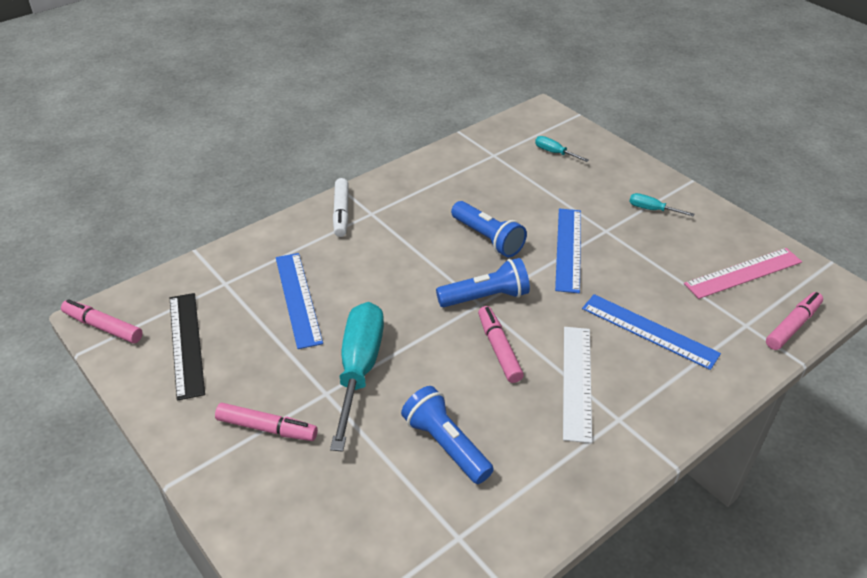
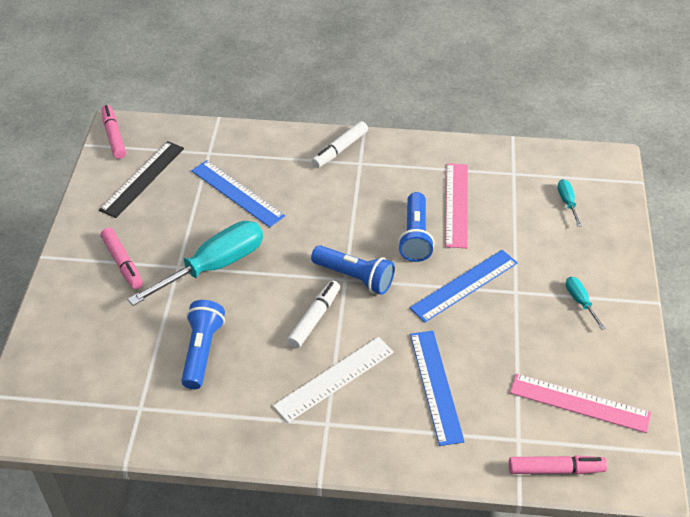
camera: 45 degrees right, 5 degrees up
blue ruler [276,253,323,349] -> blue ruler turned 75 degrees counterclockwise [191,160,285,227]
pink marker [478,306,524,383] -> white marker [287,280,340,348]
none -> pink ruler [445,163,468,248]

